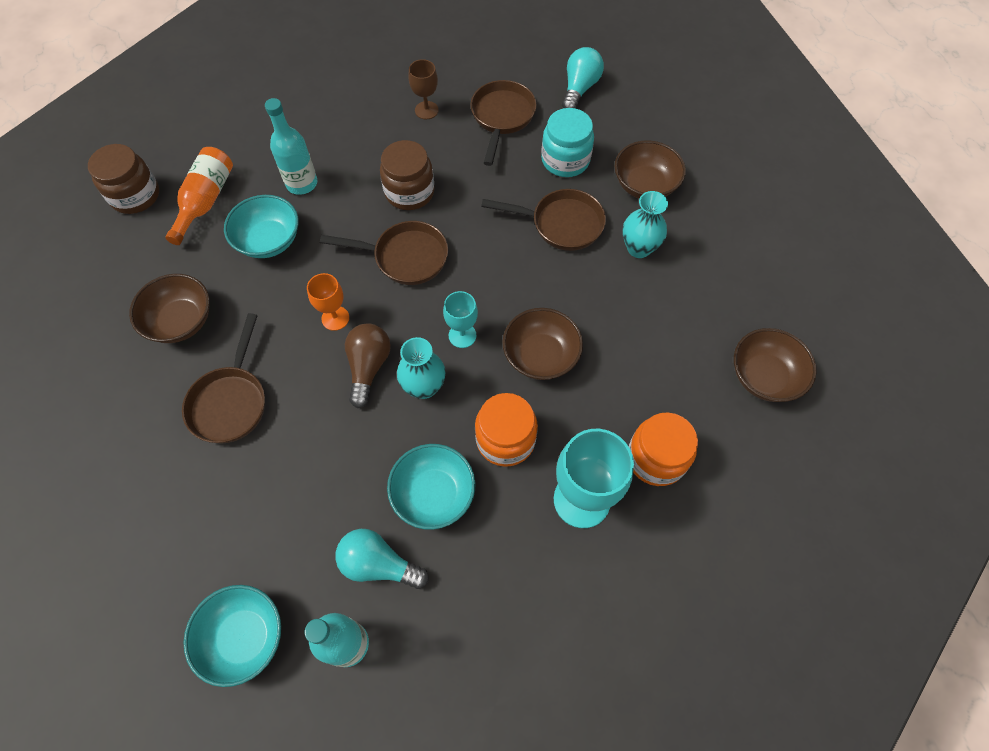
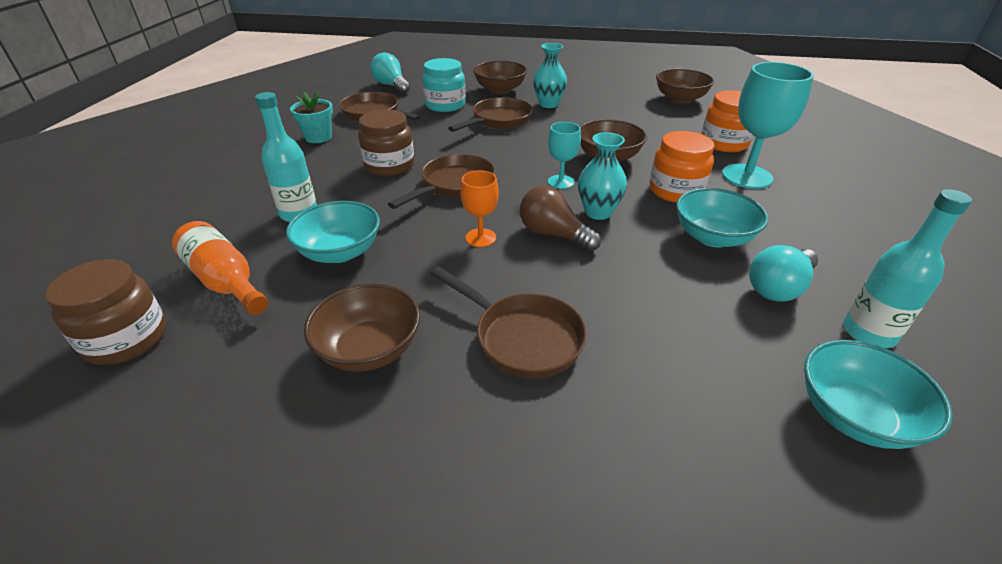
camera: 60 degrees left, 25 degrees down
brown goblet [408,59,439,119] -> turquoise flower pot [290,92,333,143]

